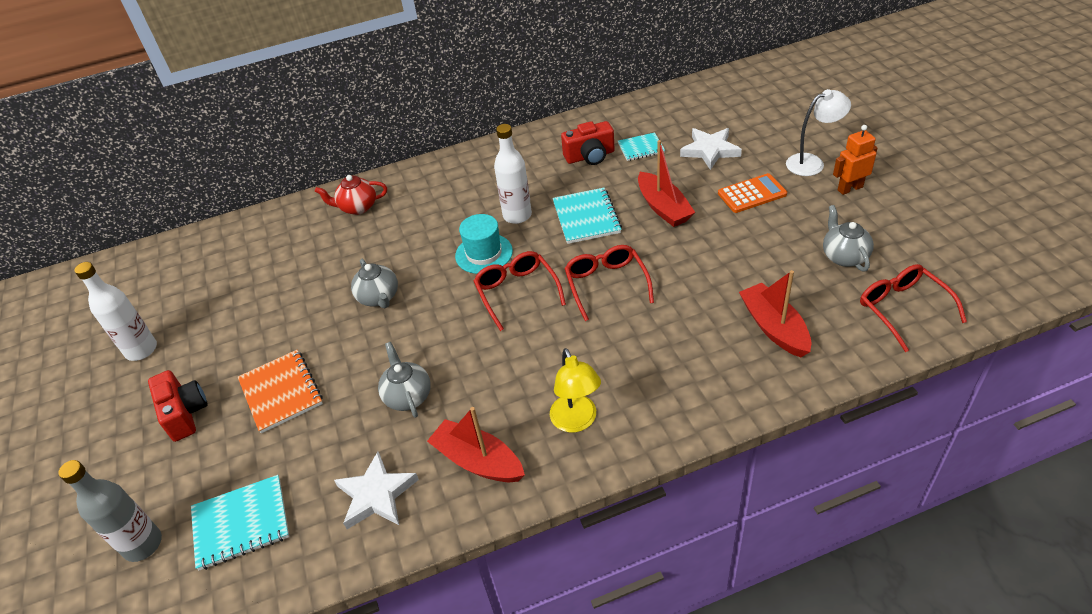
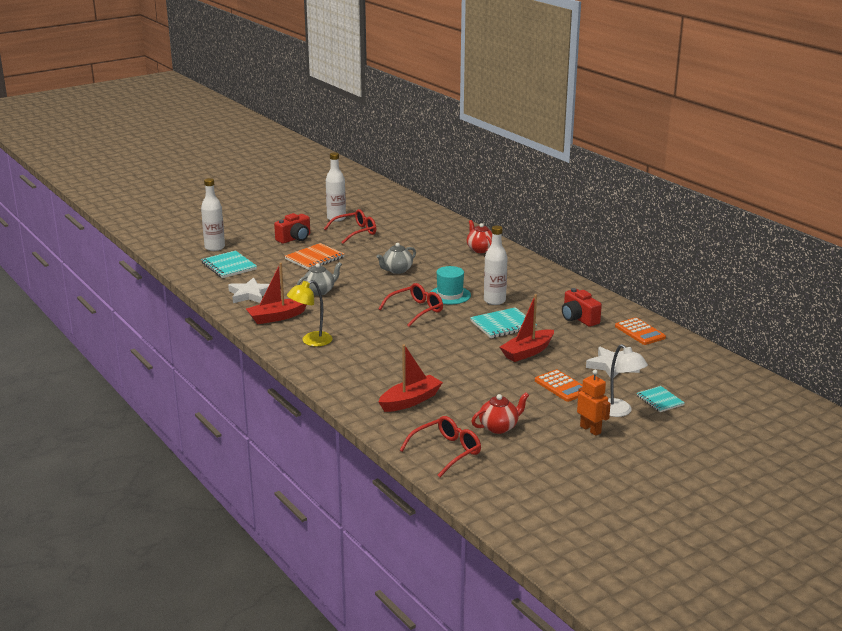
camera: 70 degrees right, 20 degrees down
grey bottle [58,460,162,562] -> white bottle [201,178,225,251]
red boat [427,407,525,482] -> red boat turned 135 degrees counterclockwise [246,263,307,324]
red glasses [564,245,654,321] -> red glasses moved to [324,209,376,244]
turquoise notebook [618,132,665,161] -> turquoise notebook moved to [637,386,685,412]
grey teapot [823,205,874,272] -> red teapot [471,392,529,434]
none -> orange calculator [615,317,666,345]

